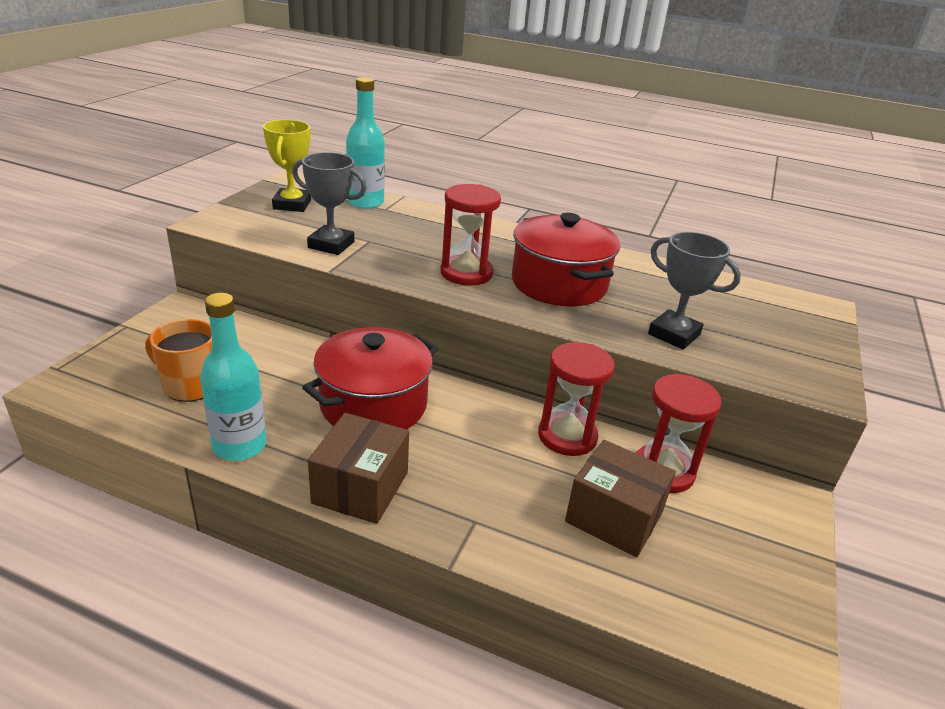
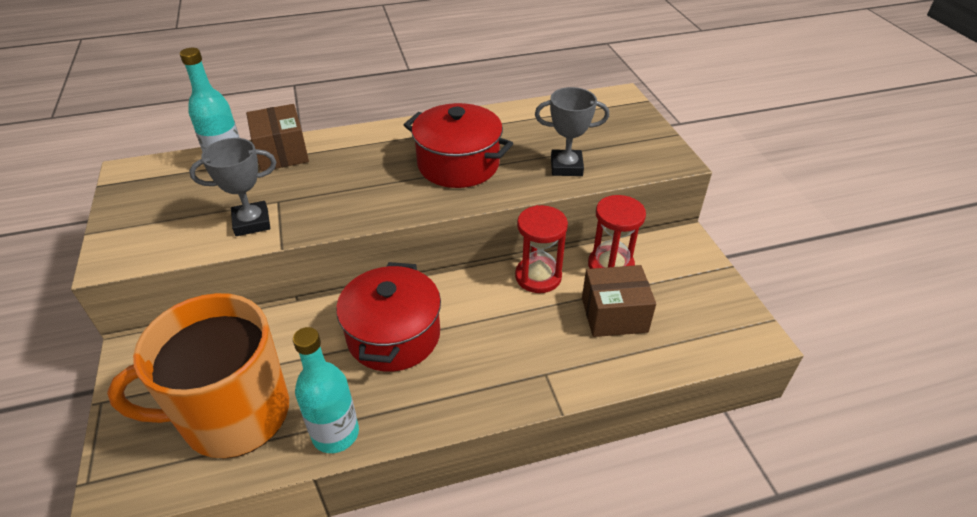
camera: 35 degrees left, 10 degrees up
orange mug [145,319,212,402] -> orange mug [107,293,289,459], size x1.97
yellow trophy [263,120,311,212] -> none
brown box [308,413,409,524] -> brown box moved to [246,104,309,171]
red hourglass [440,184,501,285] -> none

